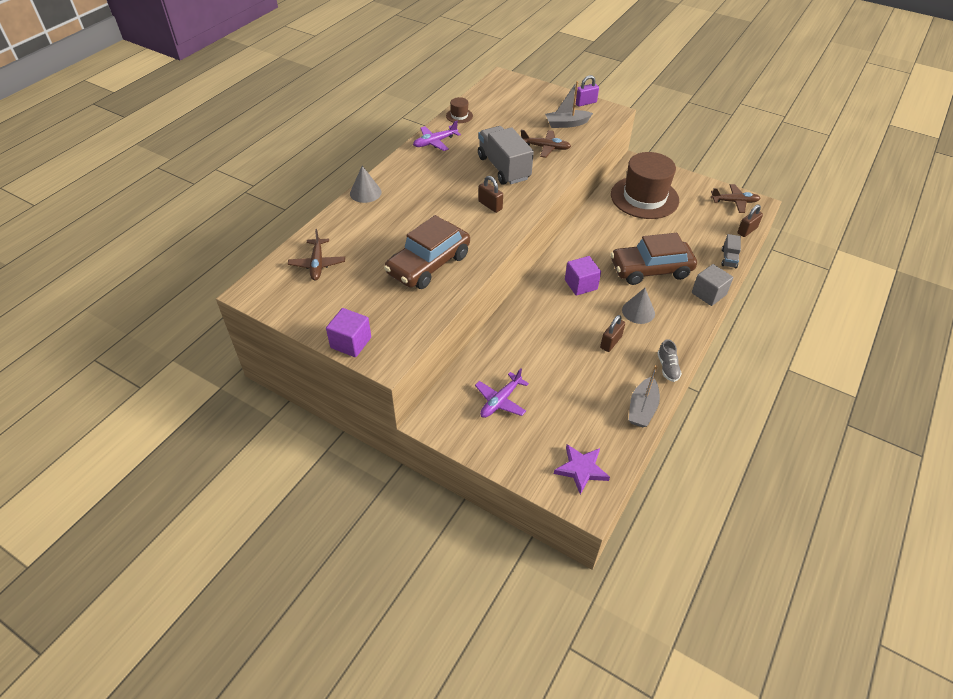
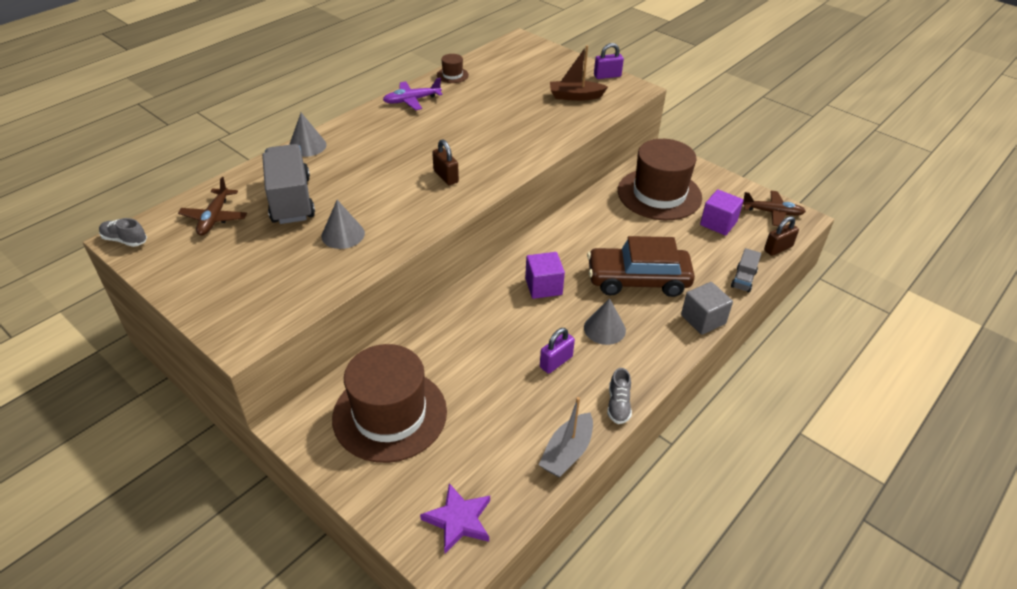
camera: 10 degrees right, 5 degrees down
purple cube [326,308,371,357] -> purple cube moved to [700,189,744,235]
brown car [384,215,470,289] -> grey cone [321,200,365,249]
purple plane [475,368,529,418] -> brown hat [332,344,447,463]
grey truck [478,126,534,185] -> grey truck moved to [262,144,315,224]
brown plane [521,130,571,158] -> none
grey boat [545,81,593,128] -> brown boat [550,45,608,101]
brown padlock [600,315,625,352] -> purple padlock [540,328,575,374]
none -> grey shoe [99,218,147,247]

